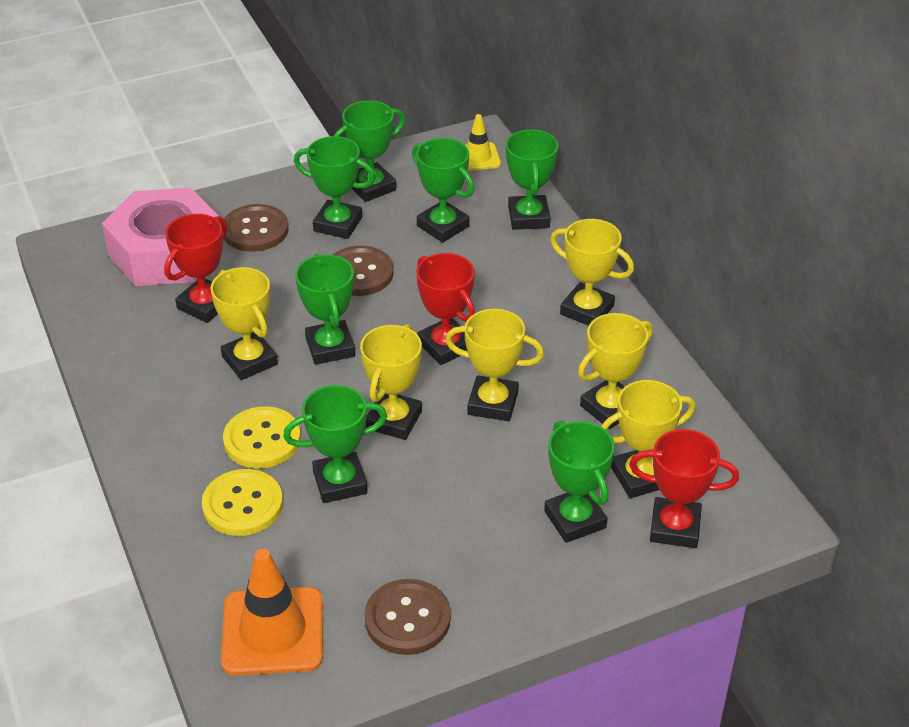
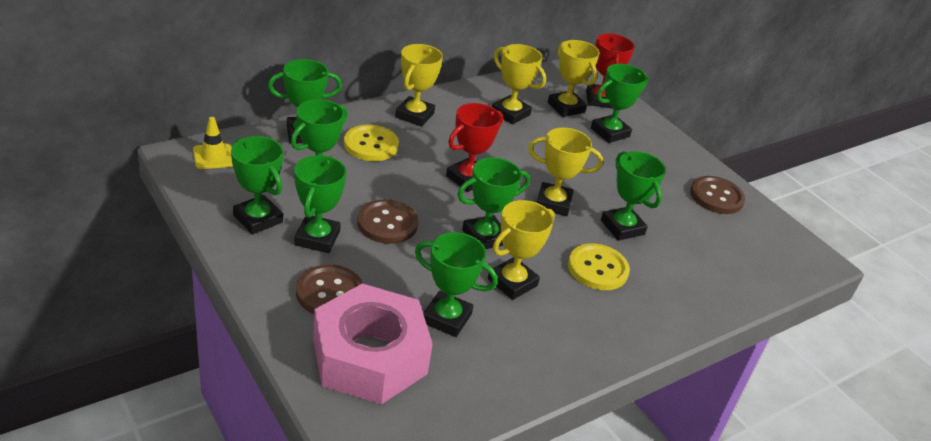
camera: 105 degrees left, 5 degrees down
red trophy [164,214,227,323] -> green trophy [415,232,498,337]
yellow button [202,469,283,536] -> yellow button moved to [344,125,399,161]
orange traffic cone [221,549,323,676] -> none
yellow trophy [445,309,544,421] -> none

